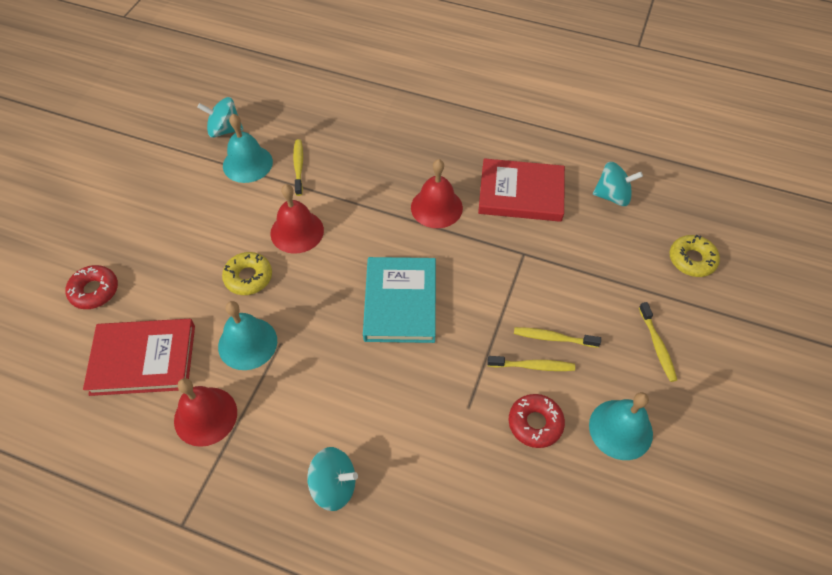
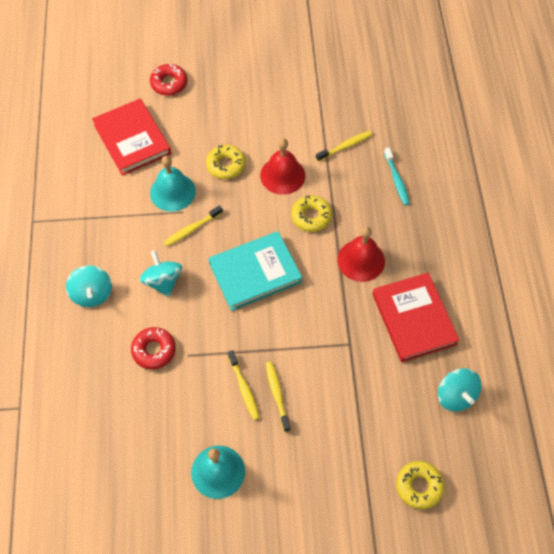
camera: 65 degrees right, 5 degrees up
red bell [174,378,237,447] -> none
turquoise spinning top [197,97,243,138] -> turquoise spinning top moved to [139,250,182,297]
turquoise bell [223,114,273,183] -> none
red donut [509,394,565,448] -> red donut moved to [131,327,176,369]
yellow toothbrush [639,302,677,382] -> yellow toothbrush moved to [164,205,223,247]
none -> yellow donut [291,195,332,232]
none -> turquoise toothbrush [384,148,410,205]

